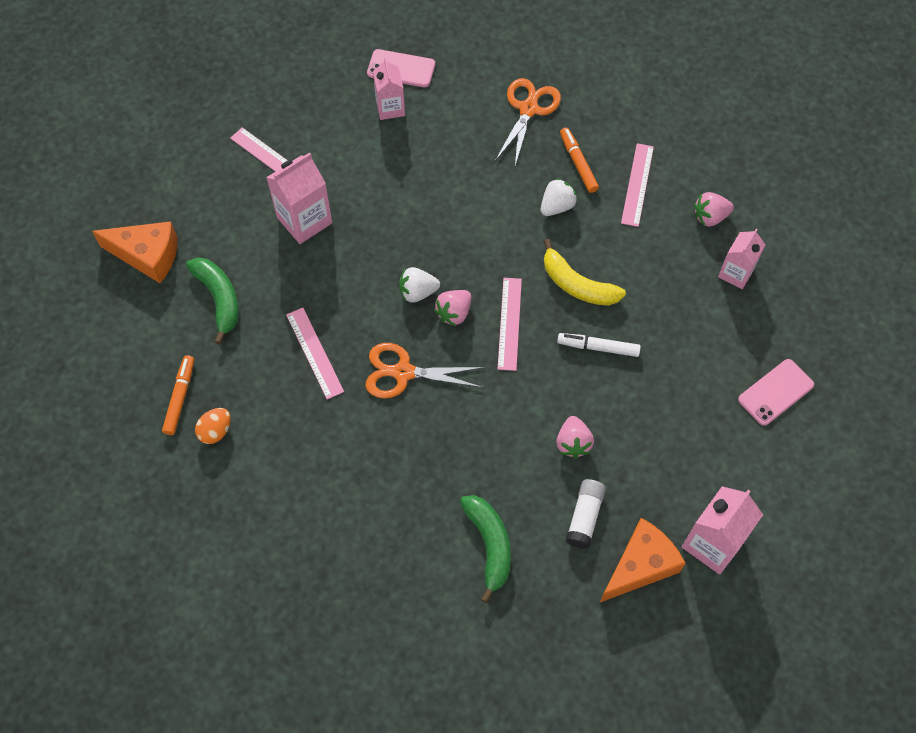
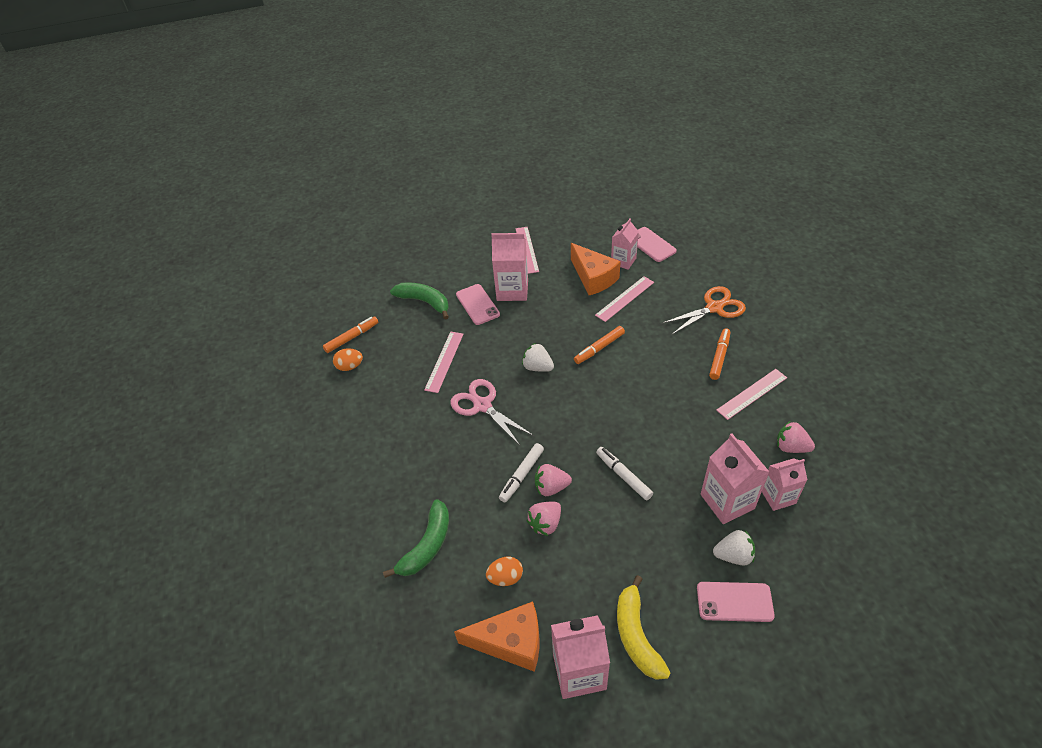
camera: 45 degrees right, 15 degrees down
orange cheese [92,221,178,283] -> orange cheese moved to [571,243,621,295]
green banana [186,258,239,345] -> green banana turned 75 degrees counterclockwise [390,282,449,320]
orange scissors [365,343,484,398] -> pink scissors [451,379,534,447]
pink strawberry [434,290,472,326] -> pink strawberry moved to [535,464,572,496]
pink ruler [498,278,522,371] -> pink ruler moved to [595,276,654,322]
white strawberry [541,178,577,216] -> white strawberry moved to [713,529,755,566]
yellow banana [543,239,626,306] -> yellow banana moved to [617,575,670,680]
white glue stick [566,479,606,549] -> orange egg [486,557,523,586]
none -> pink phone [456,284,500,325]
none -> white marker [499,443,544,502]
none -> orange marker [574,326,625,364]
none -> pink carton [701,433,769,524]

